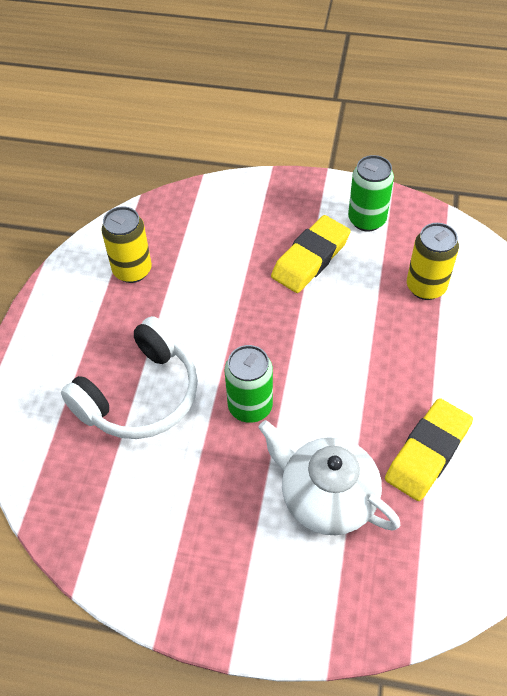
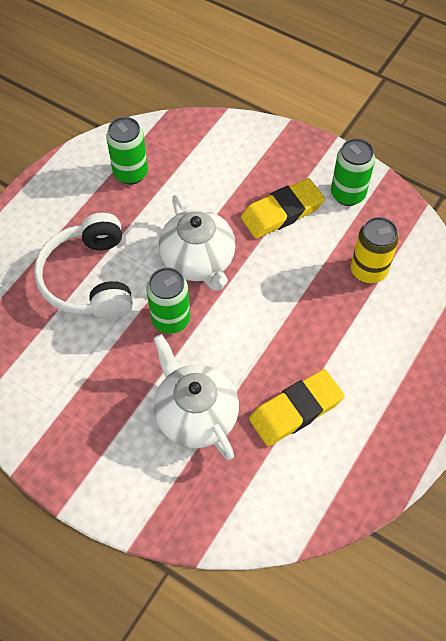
camera: 20 degrees right, 5 degrees up
white headphones [61,316,198,439] -> white headphones turned 105 degrees clockwise [34,213,133,319]
yellow can [101,206,152,283] -> green can [106,117,148,185]
none -> white teapot [159,195,236,291]

